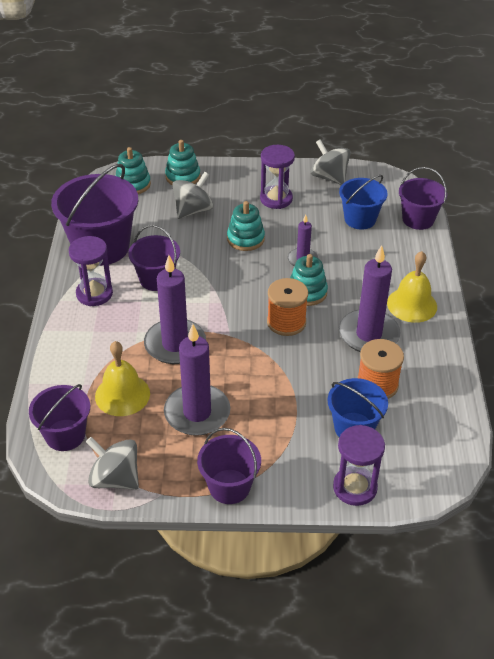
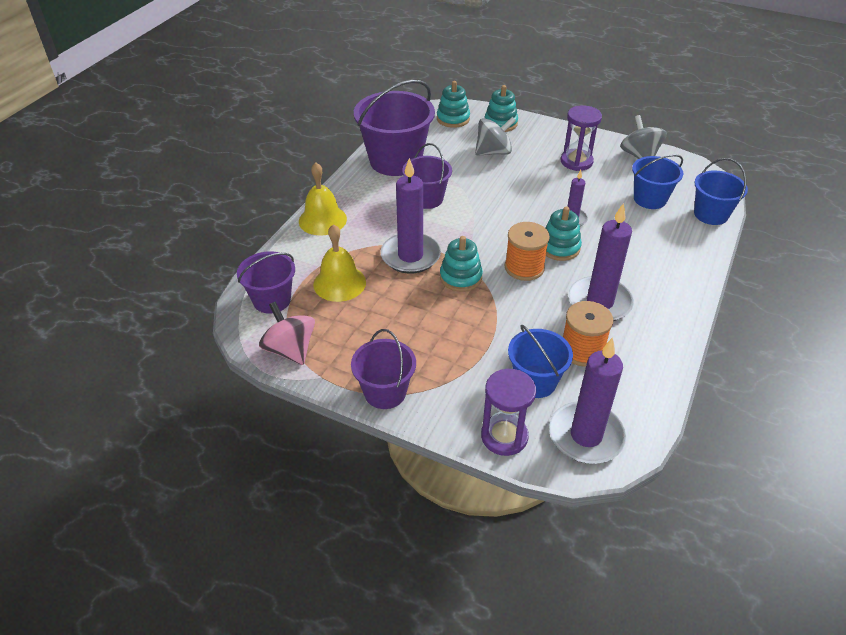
camera: 25 degrees right, 0 degrees up
purple hourglass [69,236,113,306] -> none
grey spinning top [86,437,139,490] -> pink spinning top [259,302,315,365]
purple candle [164,324,230,436] -> purple candle moved to [549,337,626,464]
turquoise stacking toy [227,201,265,251] -> turquoise stacking toy moved to [440,236,483,292]
yellow bell [387,251,437,323] -> yellow bell moved to [299,163,347,236]
purple bucket [399,167,447,230] -> blue bucket [694,158,748,225]

